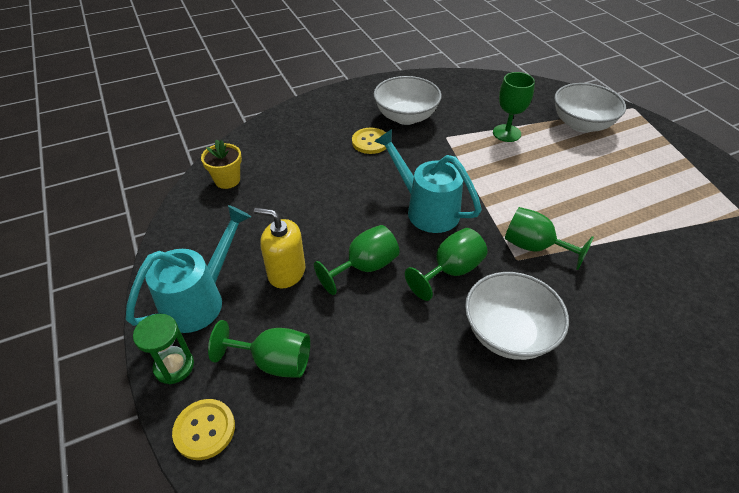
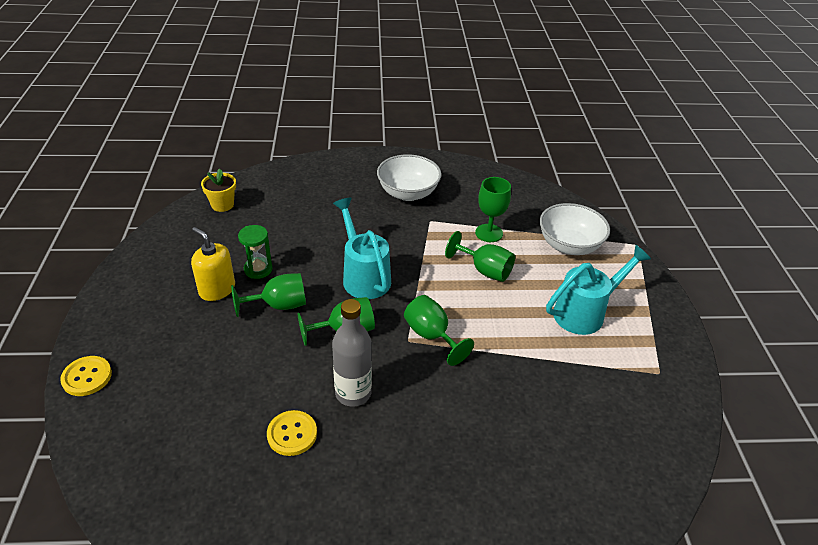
camera: 20 degrees right, 5 degrees down
turquoise watering can [126,205,251,333] -> turquoise watering can moved to [546,245,651,335]
green hourglass [133,314,194,384] -> green hourglass moved to [238,225,272,279]
green goblet [208,320,310,378] -> green goblet moved to [445,231,515,282]
yellow button [352,128,386,154] -> yellow button moved to [267,410,317,456]
white bowl [465,272,569,360] -> grey bottle [332,299,372,406]

